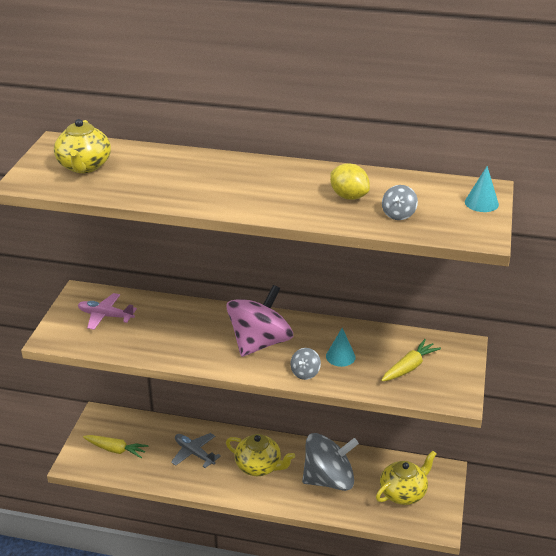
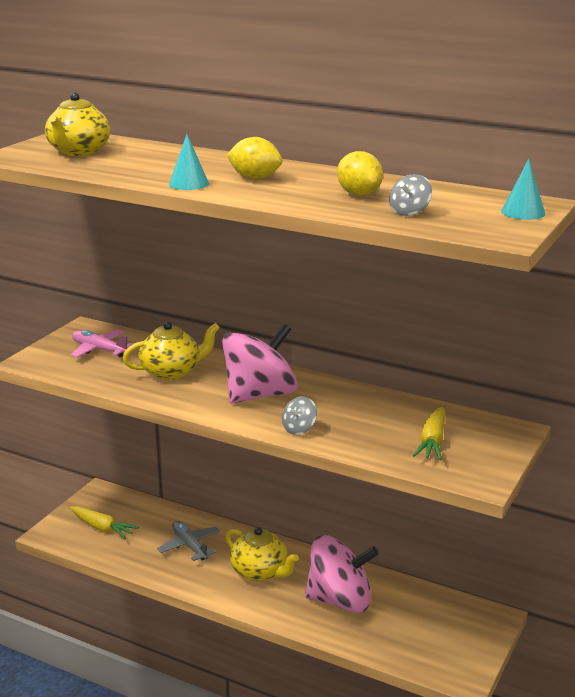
camera: 15 degrees right, 10 degrees down
grey spinning top [302,433,359,491] -> pink spinning top [305,535,379,613]
turquoise cone [326,328,356,367] -> turquoise cone moved to [169,134,209,190]
yellow teapot [376,451,436,505] -> yellow teapot moved to [123,322,220,380]
yellow carrot [381,339,441,381] -> yellow carrot turned 135 degrees clockwise [413,406,446,460]
none -> yellow lemon [227,137,283,179]

